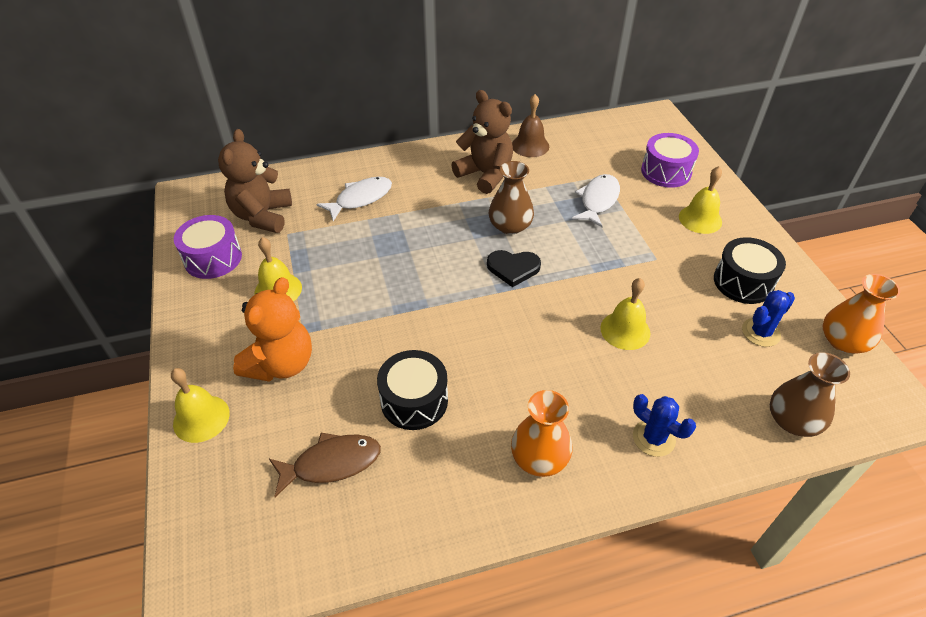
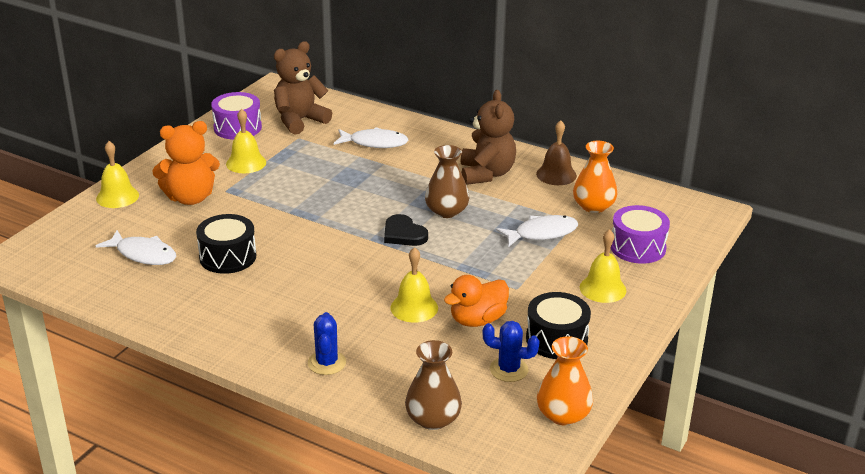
camera: 45 degrees right, 15 degrees down
brown fish [269,433,381,497] -> white fish [96,230,176,265]
orange vase [511,390,572,477] -> orange vase moved to [573,141,617,213]
none -> orange duck [444,275,509,327]

